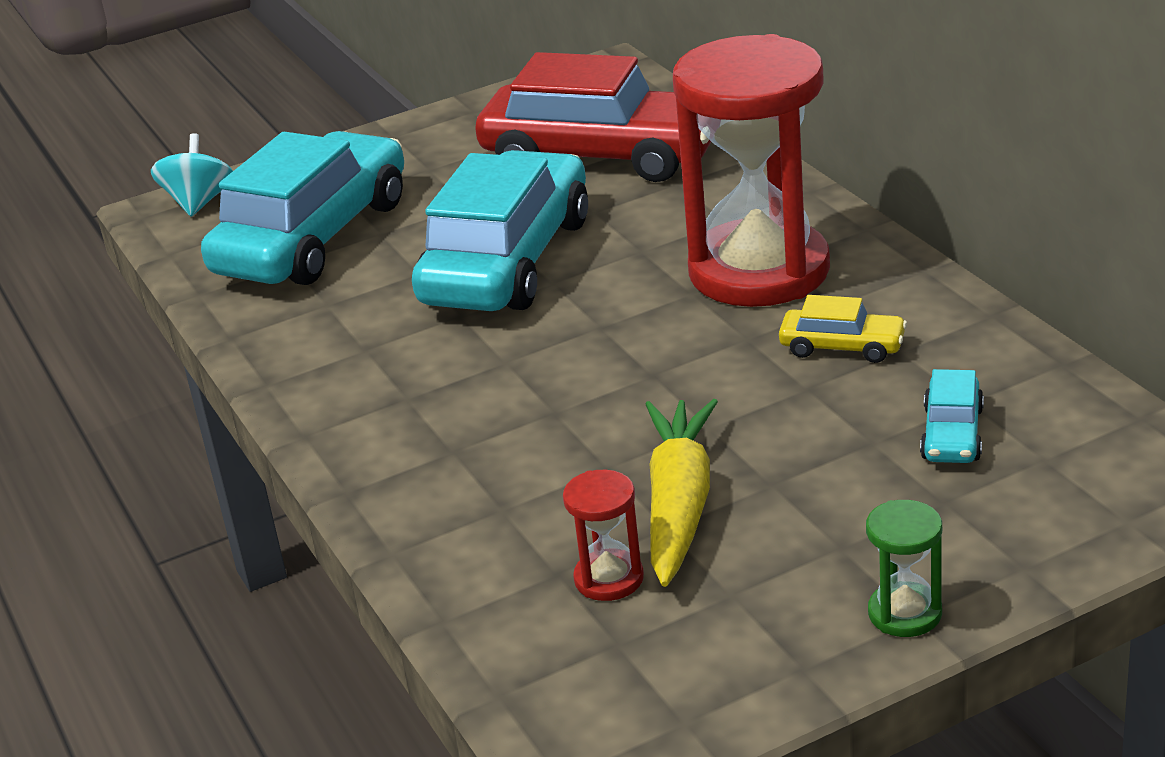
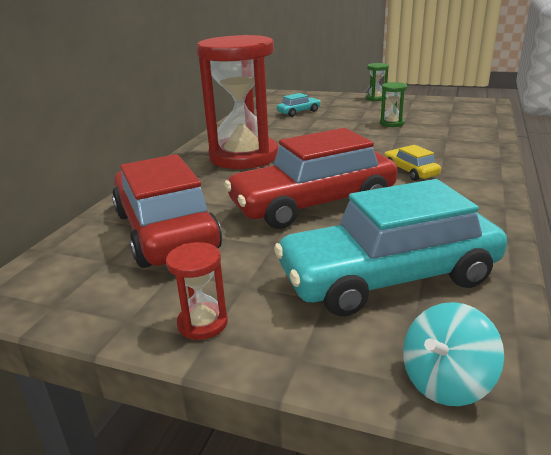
camera: 135 degrees left, 5 degrees down
turquoise car [412,150,588,311] -> red car [224,128,398,229]
red hourglass [563,470,644,601] -> red hourglass moved to [166,242,228,340]
yellow carrot [645,399,718,587] -> green hourglass [380,82,407,127]
yellow car [779,295,907,363] -> yellow car moved to [384,145,441,181]

